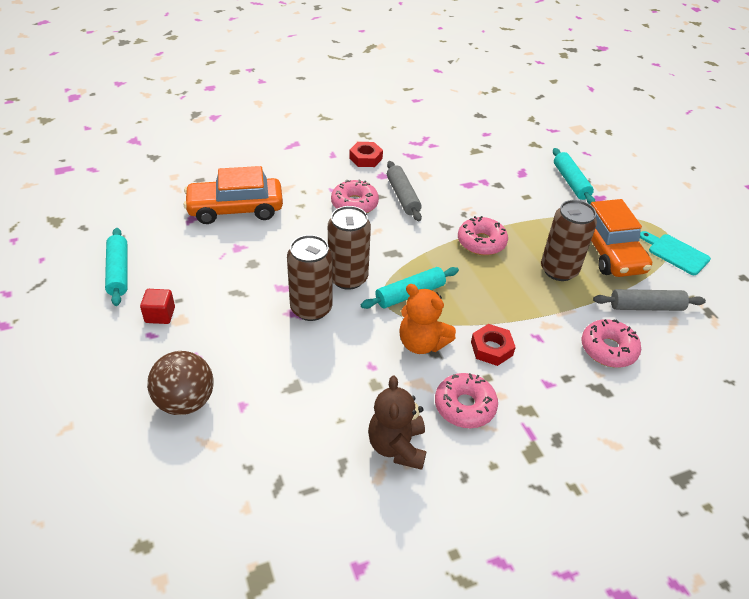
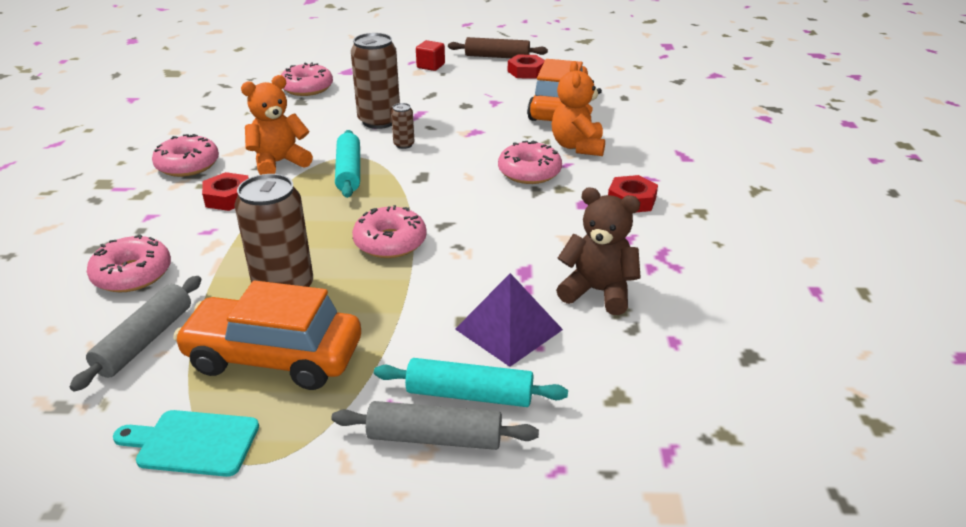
camera: 115 degrees right, 10 degrees down
turquoise rolling pin [105,228,128,306] -> brown rolling pin [448,37,548,58]
brown ball [147,351,214,415] -> none
brown can [328,206,371,290] -> brown can [391,103,414,149], size x0.47
brown teddy bear [368,376,427,470] -> brown teddy bear moved to [556,188,641,315]
grey rolling pin [387,161,422,222] -> grey rolling pin moved to [331,401,539,450]
turquoise cutting board [640,231,711,275] -> turquoise cutting board turned 150 degrees counterclockwise [113,410,259,477]
none -> pink donut [281,62,333,96]
none -> purple pyramid [455,273,563,367]
none -> red nut [508,55,545,79]
none -> orange teddy bear [552,61,605,156]

